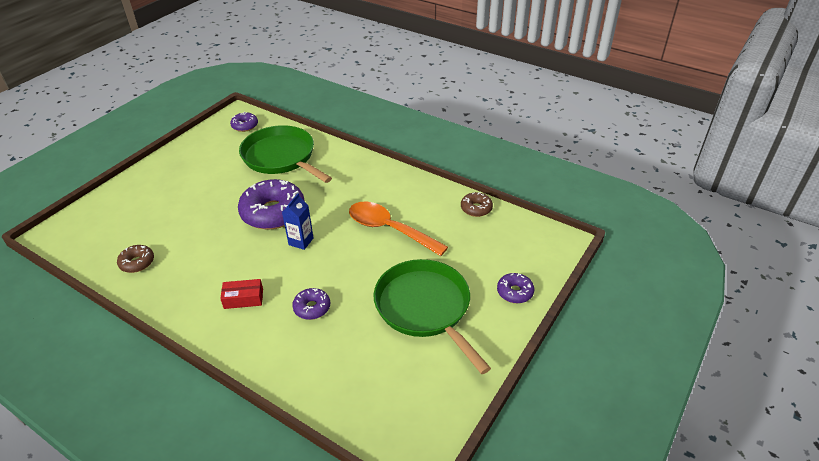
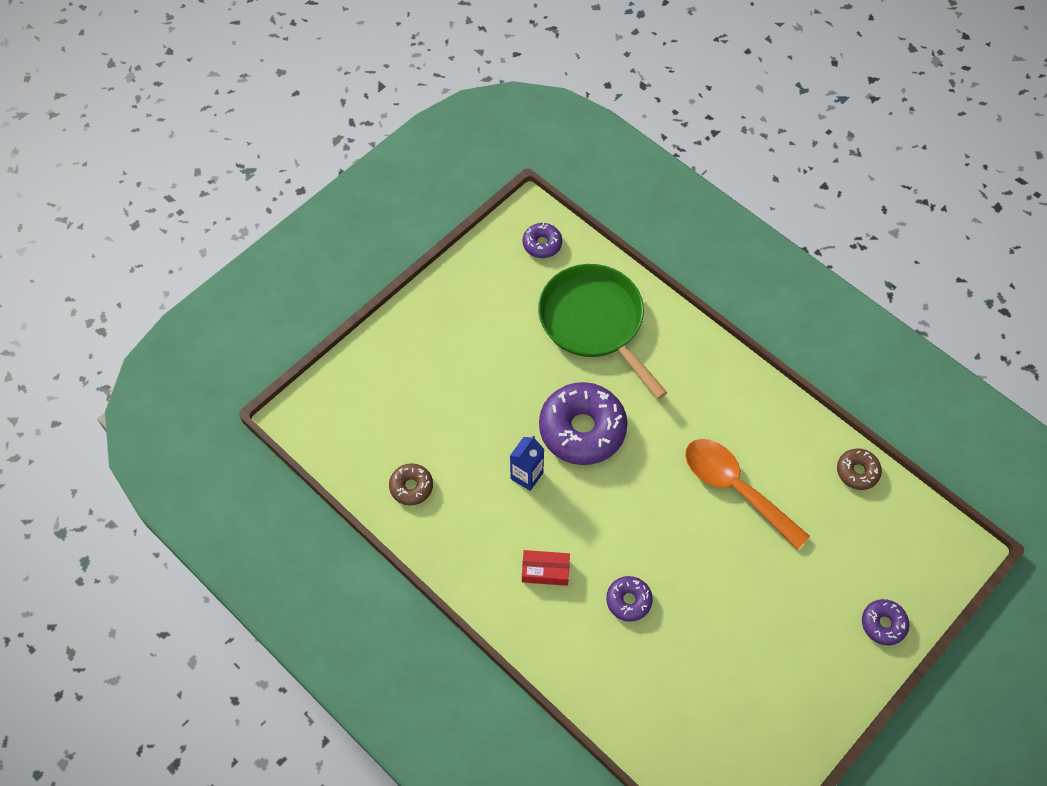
camera: 10 degrees right, 20 degrees up
blue carton [282,193,314,250] -> blue carton moved to [510,436,544,491]
green pan [373,259,491,374] -> none

